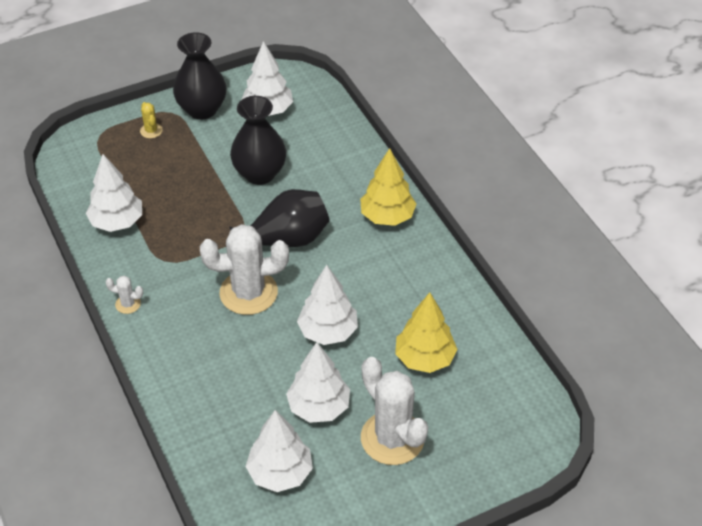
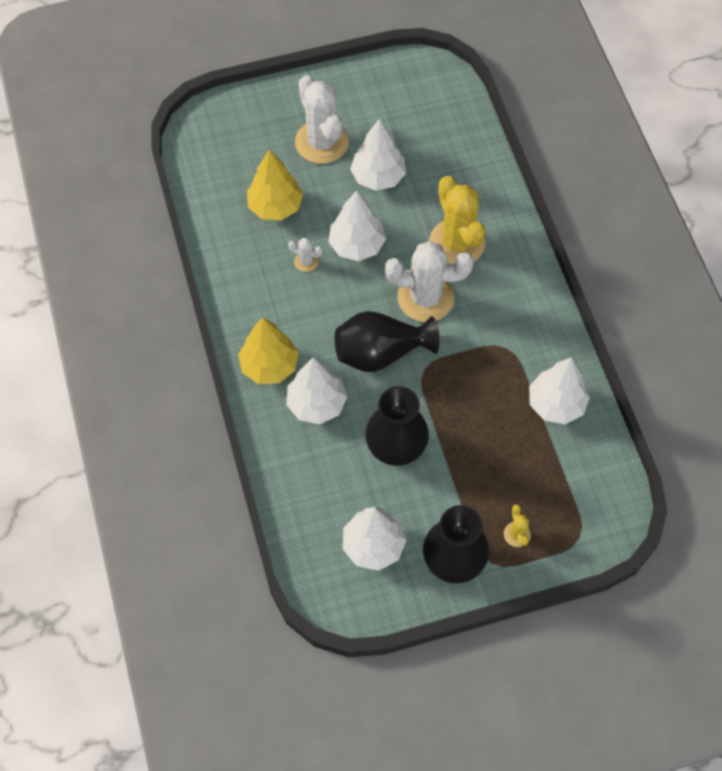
camera: 170 degrees left, 15 degrees up
white cactus [106,276,143,314] -> white cactus moved to [288,238,323,272]
white tree [245,410,313,492] -> white tree moved to [286,357,347,424]
none -> yellow cactus [429,176,485,264]

